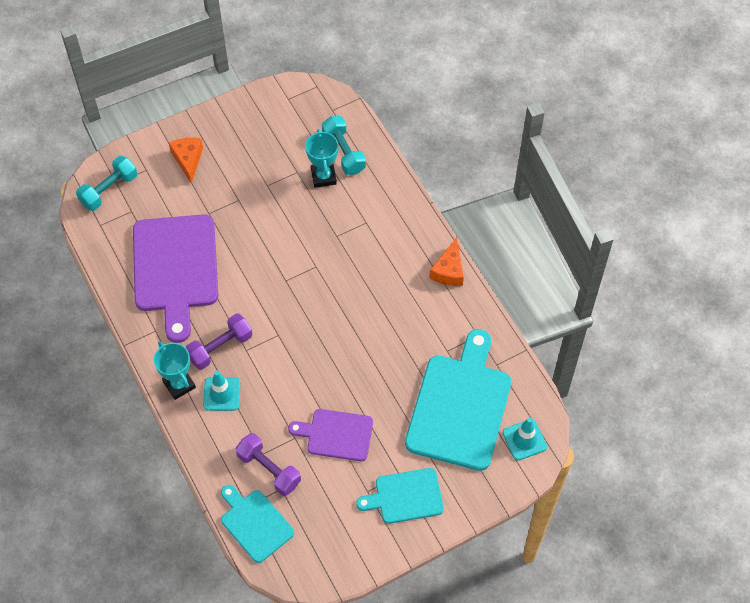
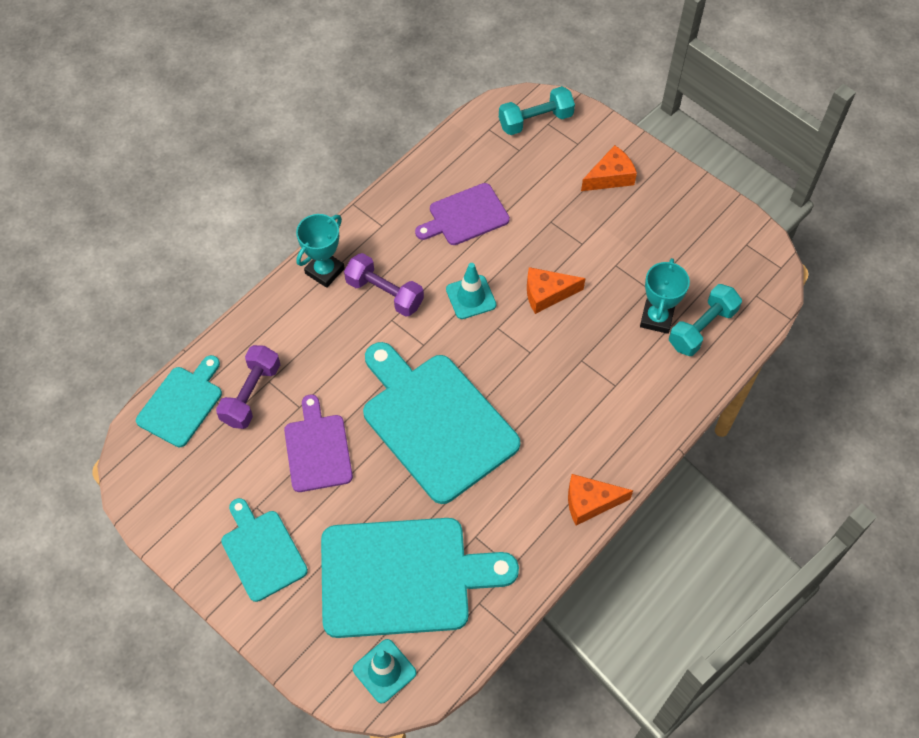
camera: 70 degrees right, 0 degrees up
turquoise dumbbell [76,156,137,211] -> turquoise dumbbell turned 45 degrees counterclockwise [499,86,575,135]
purple cutting board [133,214,218,343] -> purple cutting board [415,183,510,245], size x0.55
turquoise traffic cone [203,371,240,411] -> turquoise traffic cone moved to [446,263,496,319]
turquoise trophy [305,129,338,188] -> turquoise trophy turned 45 degrees counterclockwise [640,258,690,334]
none -> turquoise cutting board [363,342,520,504]
none -> orange cheese [527,267,586,314]

